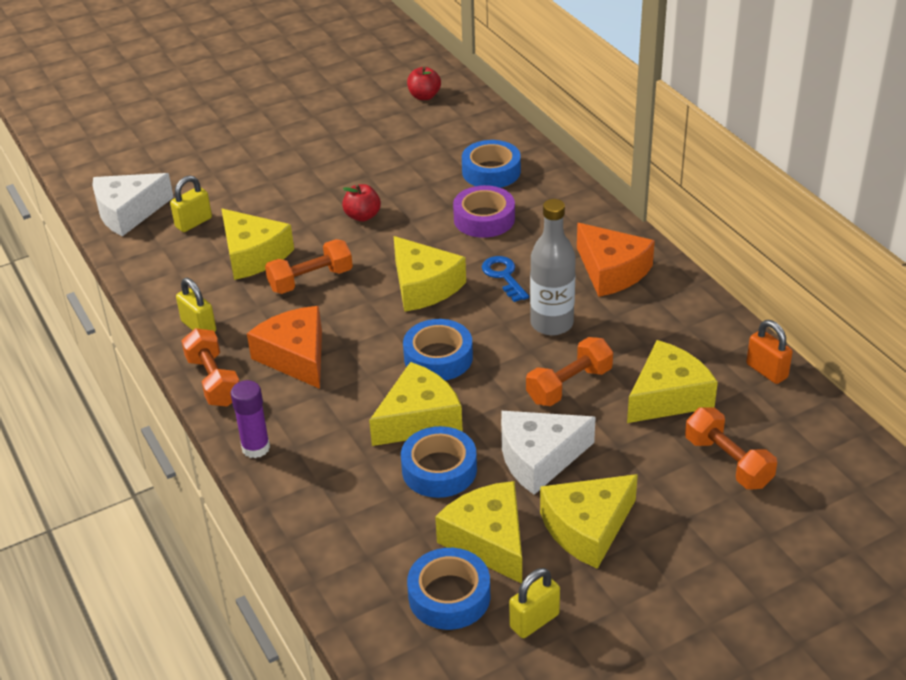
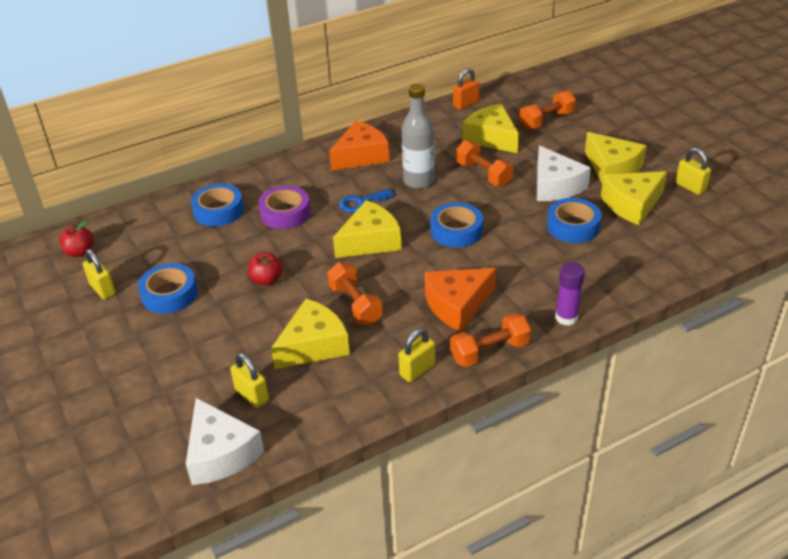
camera: 90 degrees left, 0 degrees up
yellow cheese [369,362,463,446] -> none
blue tape [407,548,490,630] -> blue tape moved to [138,263,198,314]
none -> yellow padlock [83,249,116,299]

